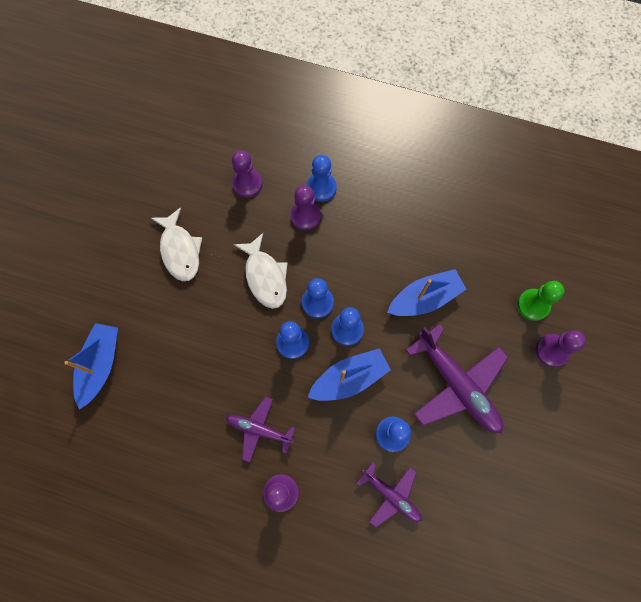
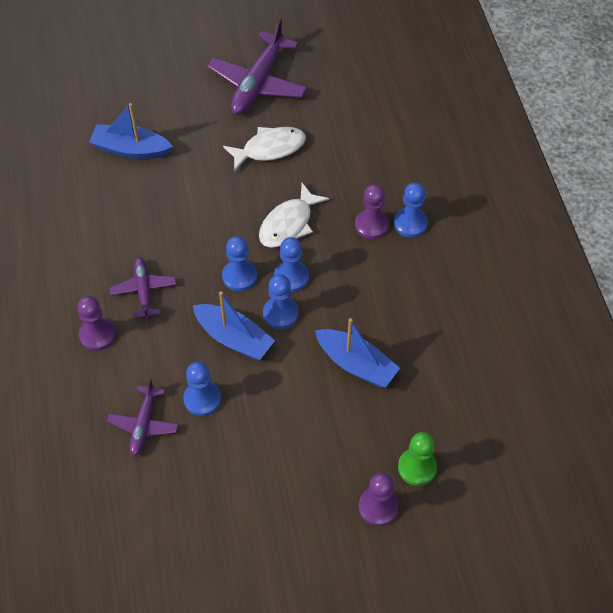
camera: 60 degrees right, 15 degrees down
blue boat [64,323,118,410] -> blue boat turned 150 degrees counterclockwise [89,103,173,159]
white fish [151,207,202,281] -> white fish turned 150 degrees counterclockwise [223,127,306,172]
purple pawn [232,150,263,198] -> none
purple plane [406,324,508,433] -> purple plane moved to [207,18,307,115]

